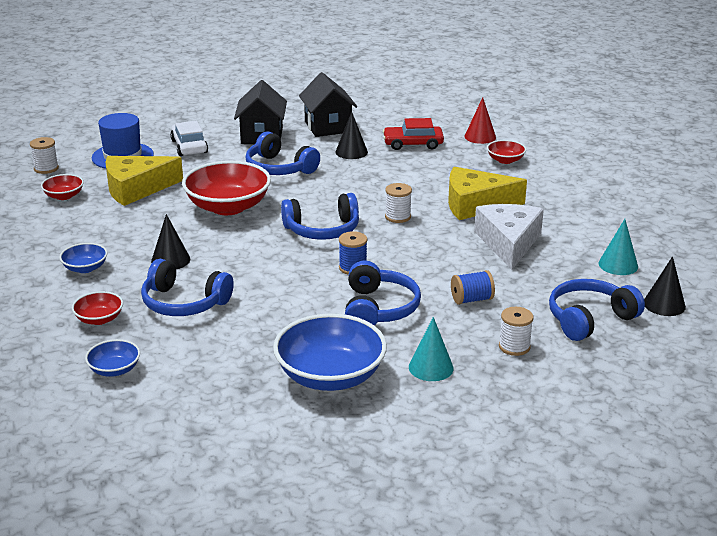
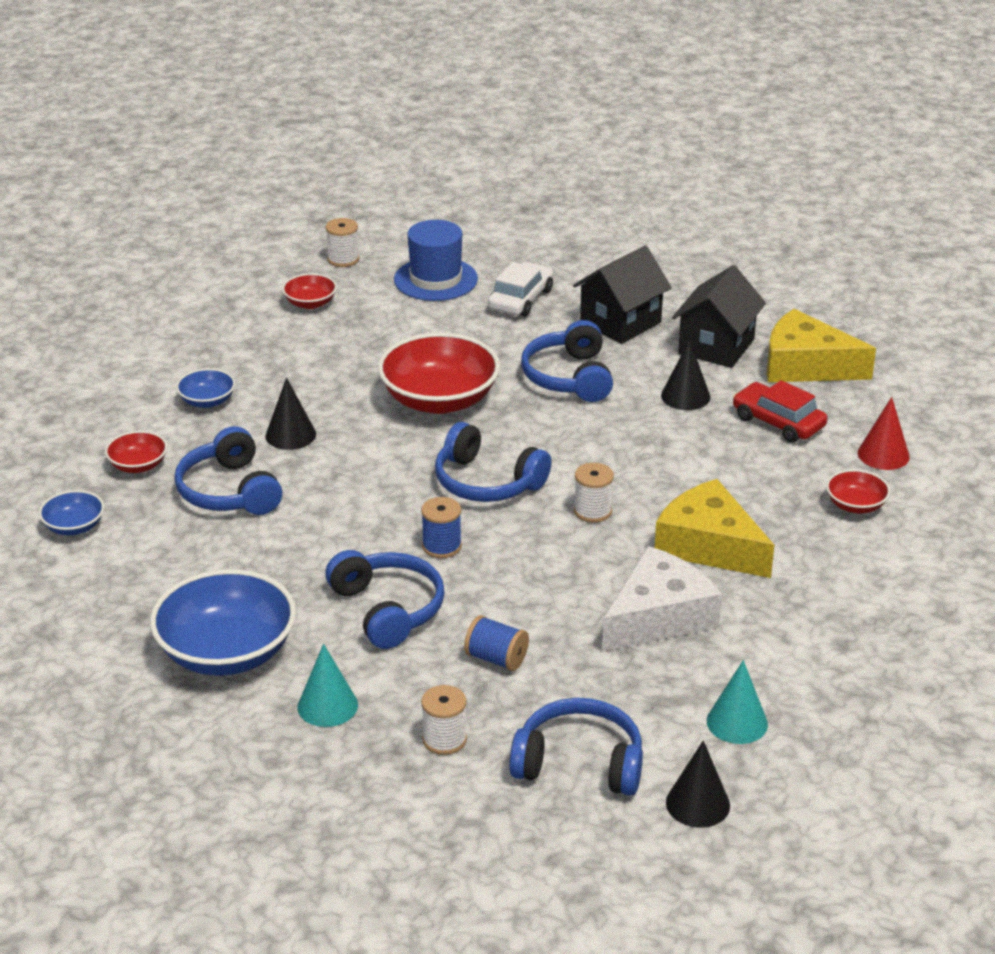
camera: 45 degrees right, 5 degrees up
yellow cheese [106,156,183,206] -> yellow cheese moved to [767,309,876,382]
blue headphones [345,260,421,326] -> blue headphones turned 75 degrees counterclockwise [325,550,445,649]

